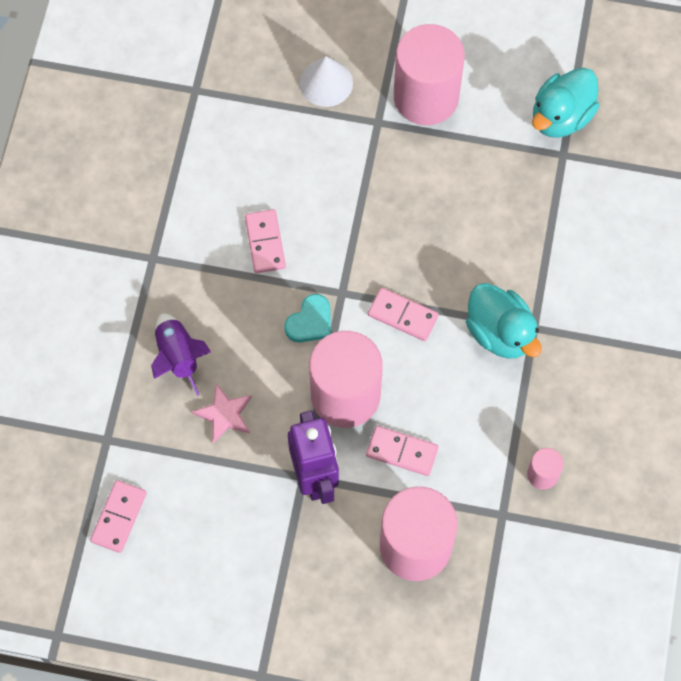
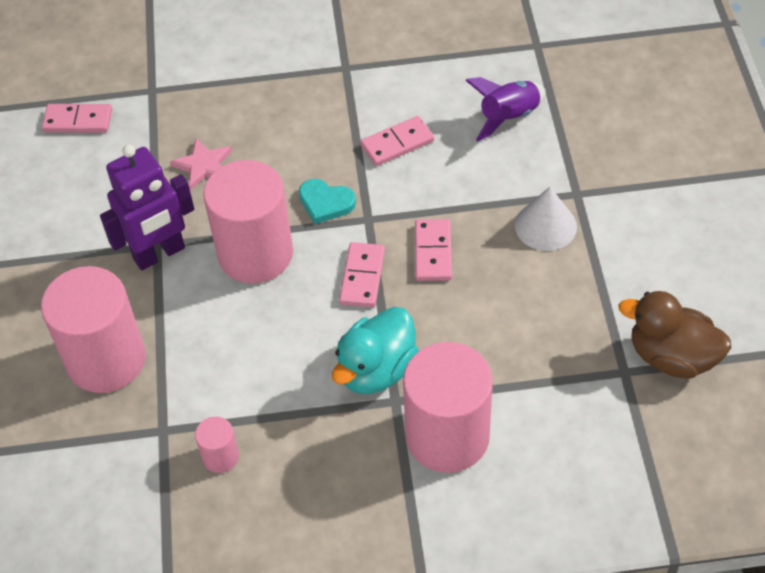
camera: 75 degrees right, 15 degrees down
purple rocket [151,314,211,396] -> purple rocket moved to [465,77,546,141]
white cone [299,56,353,107] -> white cone moved to [515,187,577,251]
pink domino [366,426,439,476] -> pink domino moved to [415,219,452,281]
pink cylinder [394,24,465,125] -> pink cylinder moved to [403,342,493,473]
turquoise duck [532,68,599,138] -> brown duck [619,291,731,379]

